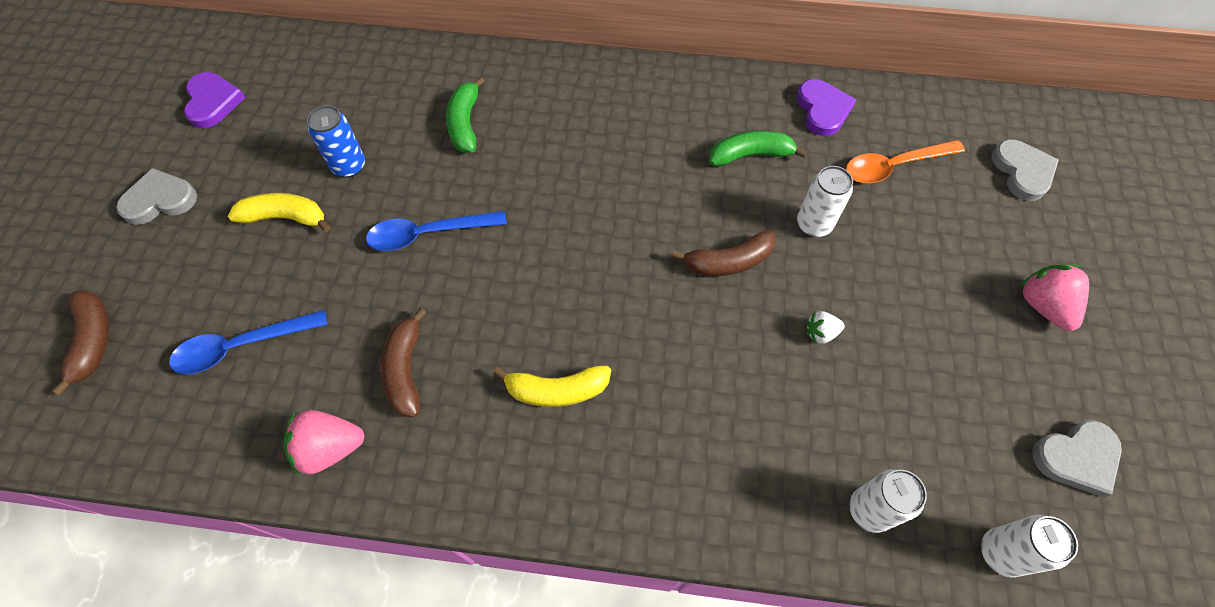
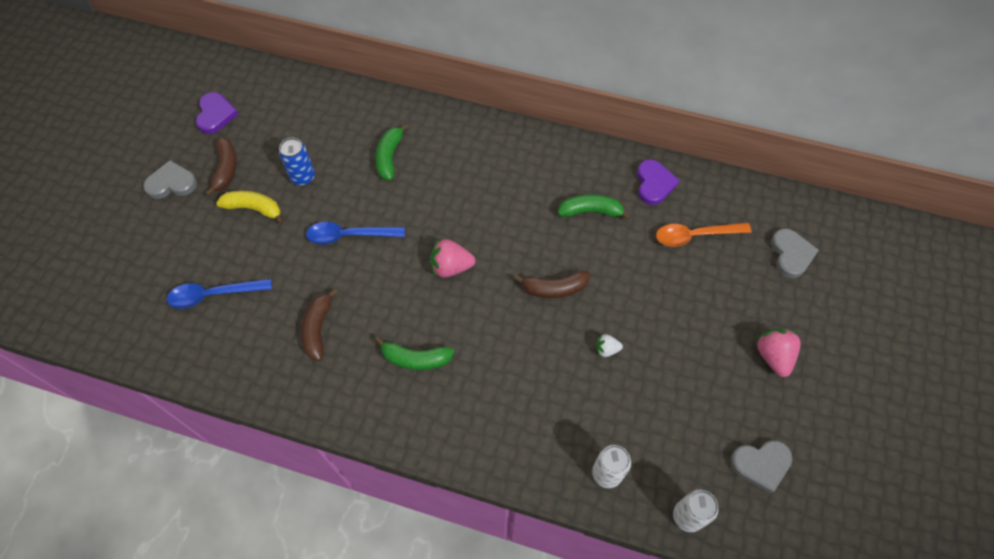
camera: 10 degrees right, 0 degrees up
brown banana [52,290,109,395] -> brown banana moved to [205,137,237,196]
pink strawberry [283,410,365,475] -> pink strawberry moved to [430,239,475,277]
yellow banana [493,366,611,407] -> green banana [375,337,454,370]
white can [797,166,853,237] -> none

